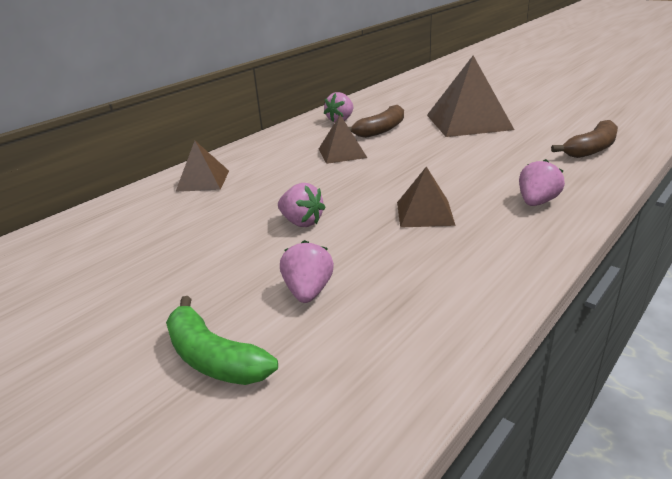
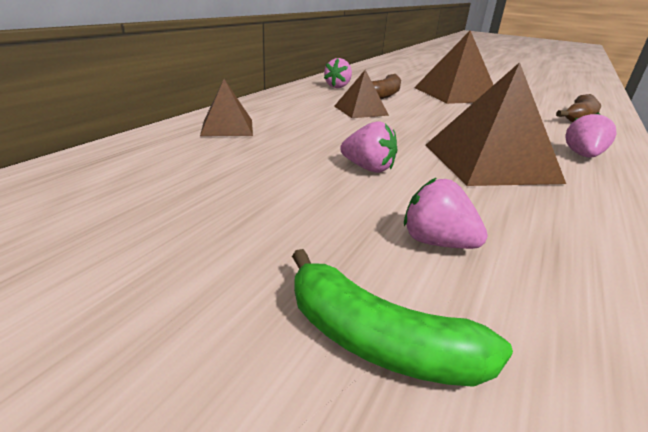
camera: 15 degrees left, 0 degrees up
pink strawberry [280,240,334,303] -> pink strawberry turned 45 degrees counterclockwise [404,178,488,249]
brown pyramid [397,166,456,228] -> brown pyramid [426,62,566,186], size x1.80

